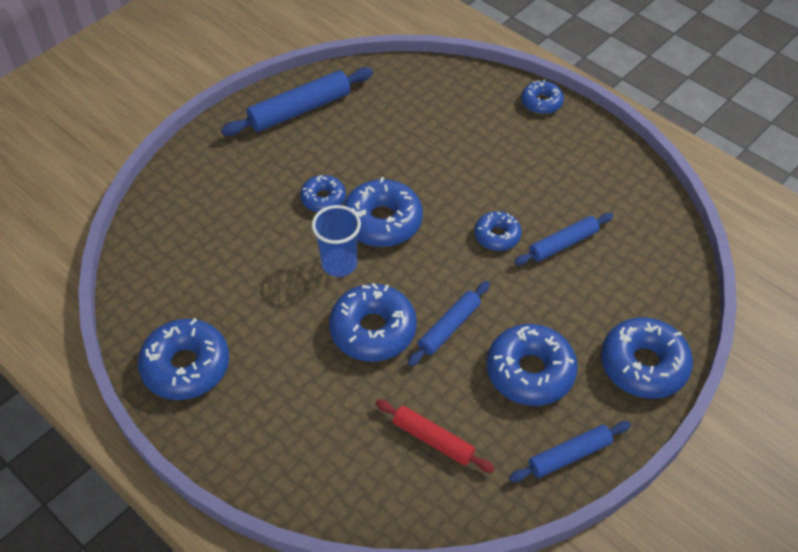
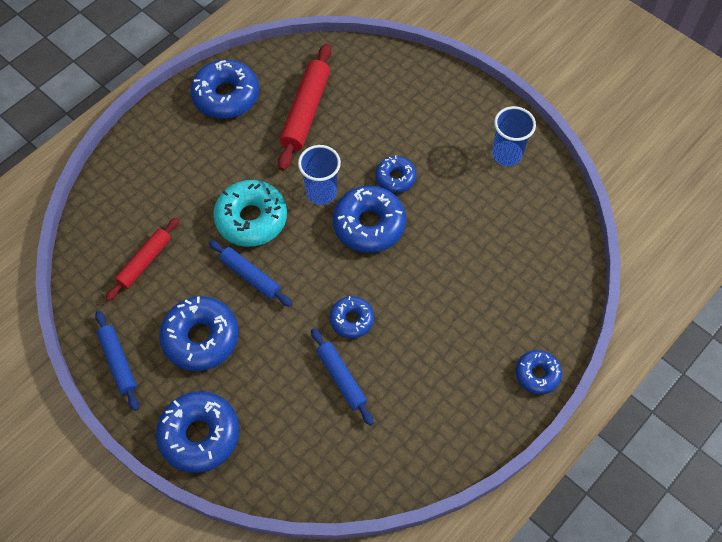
camera: 90 degrees right, 10 degrees up
blue rolling pin [221,67,373,136] -> blue cup [492,106,536,166]
blue donut [329,283,417,362] -> turquoise donut [213,180,287,247]
none -> red rolling pin [278,43,331,171]

